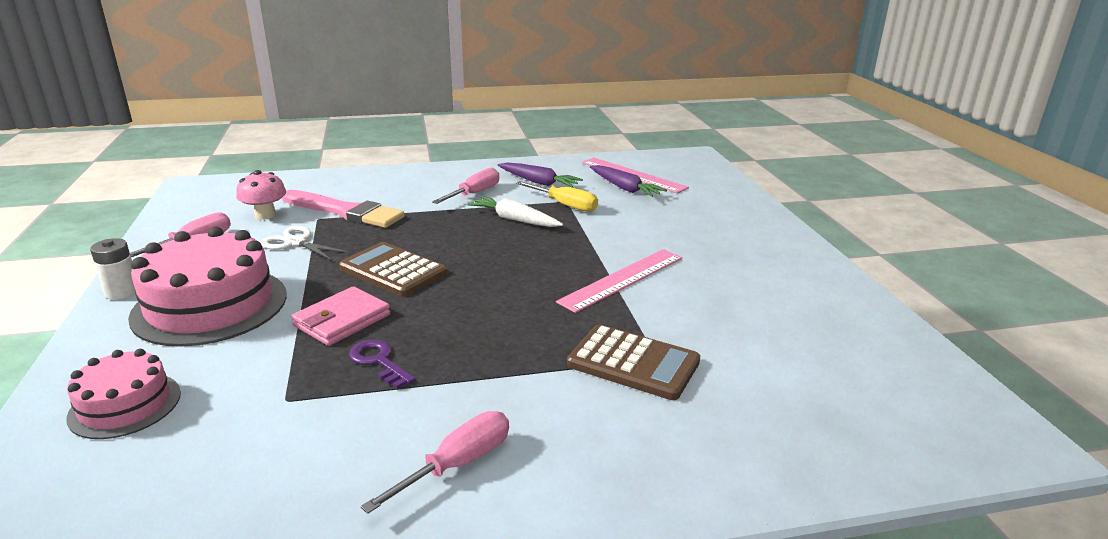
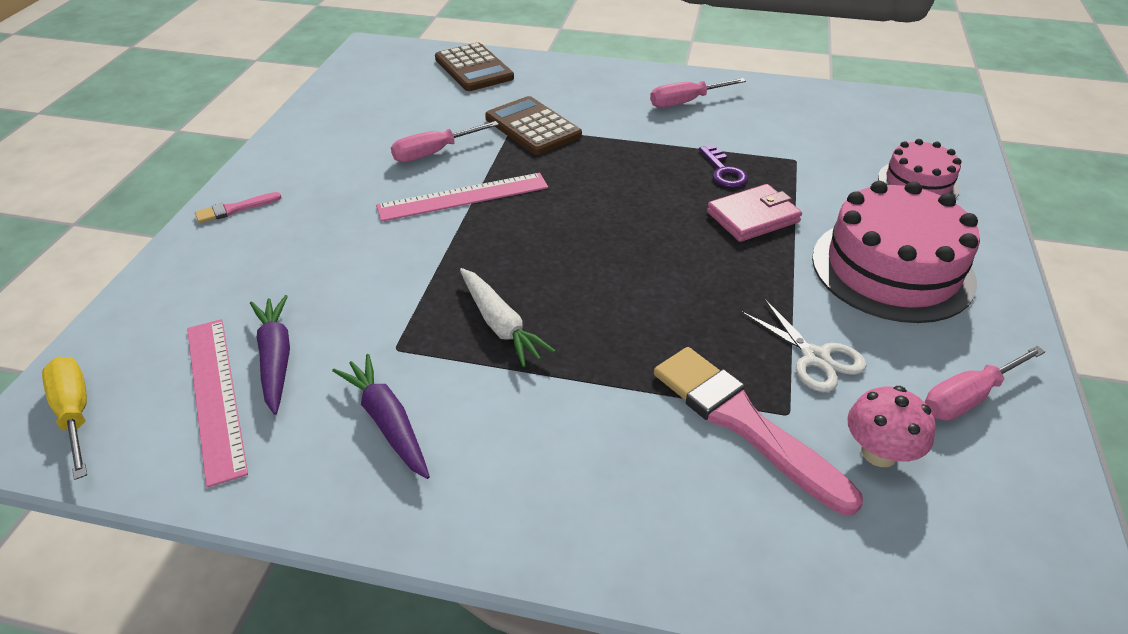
camera: 155 degrees left, 15 degrees up
white battery [90,238,135,300] -> none
brown calculator [339,242,447,297] -> brown calculator moved to [435,43,514,91]
pink screwdriver [432,168,499,204] -> pink screwdriver moved to [391,121,499,162]
yellow screwdriver [516,181,598,212] -> yellow screwdriver moved to [42,357,87,480]
none -> pink brush [195,192,282,224]

